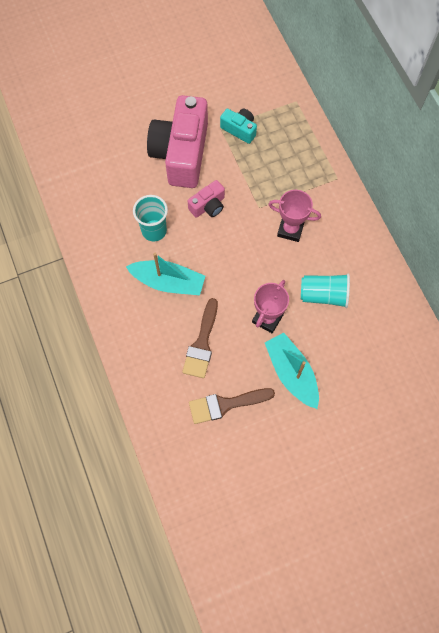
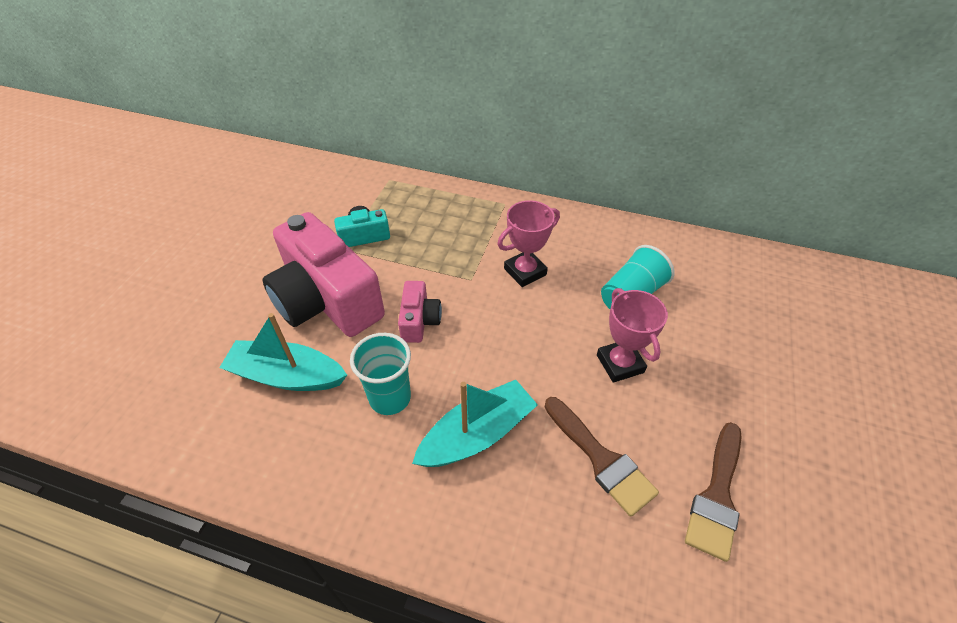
camera: 50 degrees left, 20 degrees down
turquoise boat [265,333,319,409] -> turquoise boat moved to [219,313,347,391]

